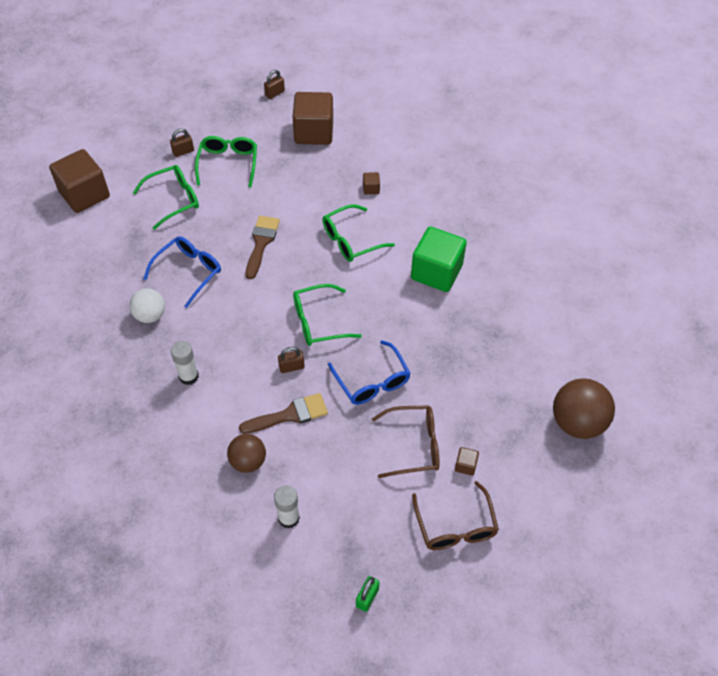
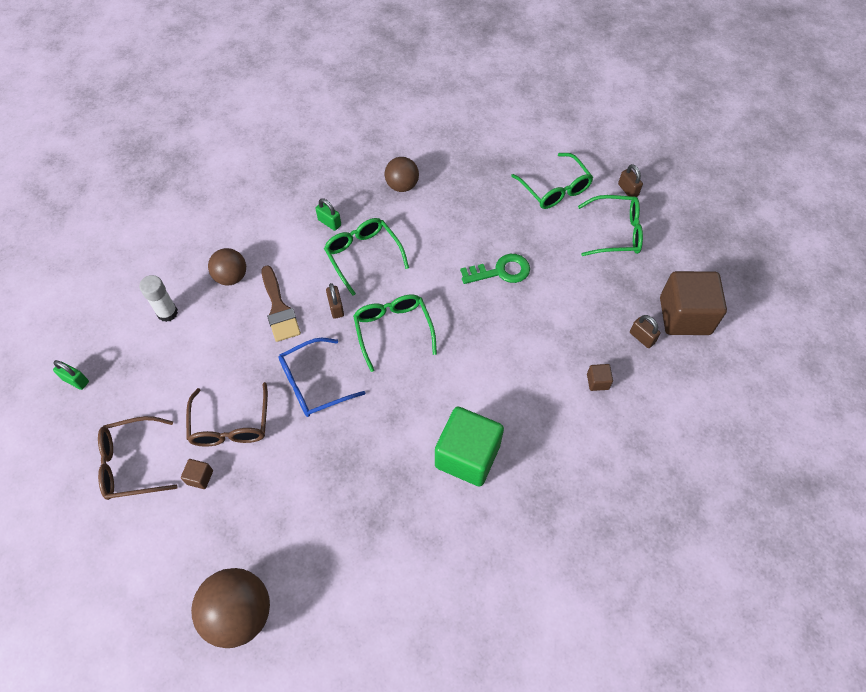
camera: 90 degrees right, 5 degrees up
brown cube [49,149,110,213] -> none
white ball [129,288,165,323] -> brown ball [385,157,419,192]
blue glasses [143,236,221,308] -> none
white glue stick [171,341,199,385] -> green padlock [316,198,341,231]
brown brush [246,216,280,279] -> green key [460,254,530,284]
brown padlock [264,70,285,99] -> brown padlock moved to [630,315,661,348]
green glasses [322,204,395,262] -> green glasses moved to [324,218,409,296]

